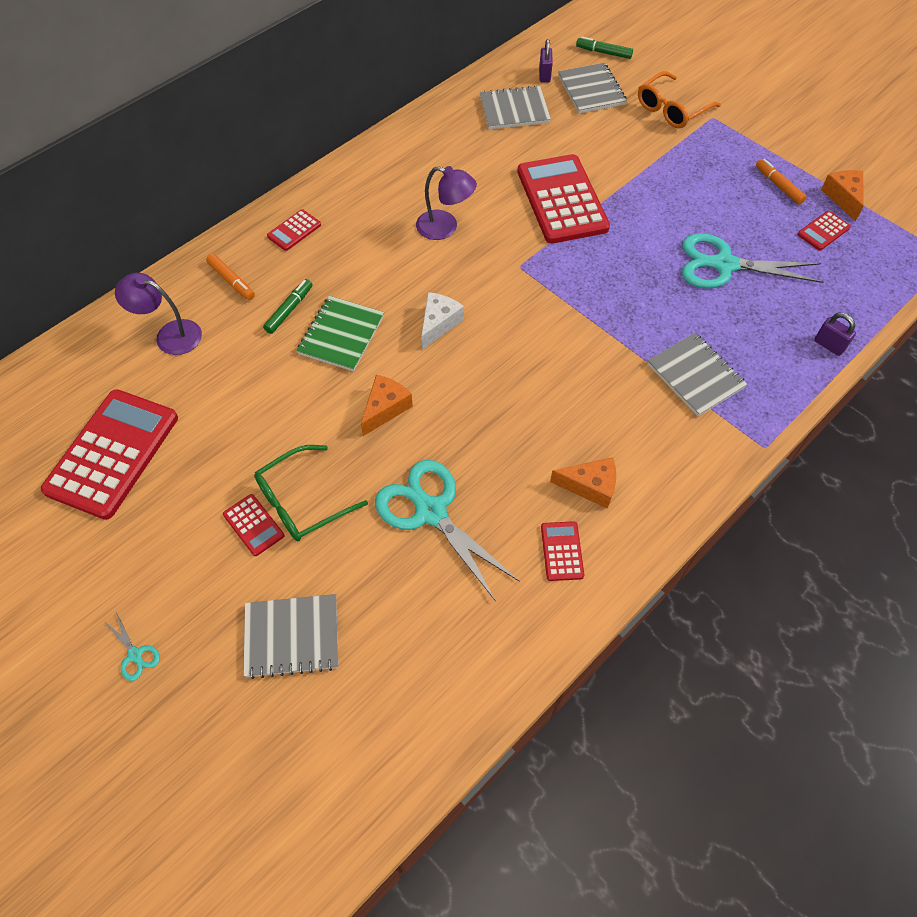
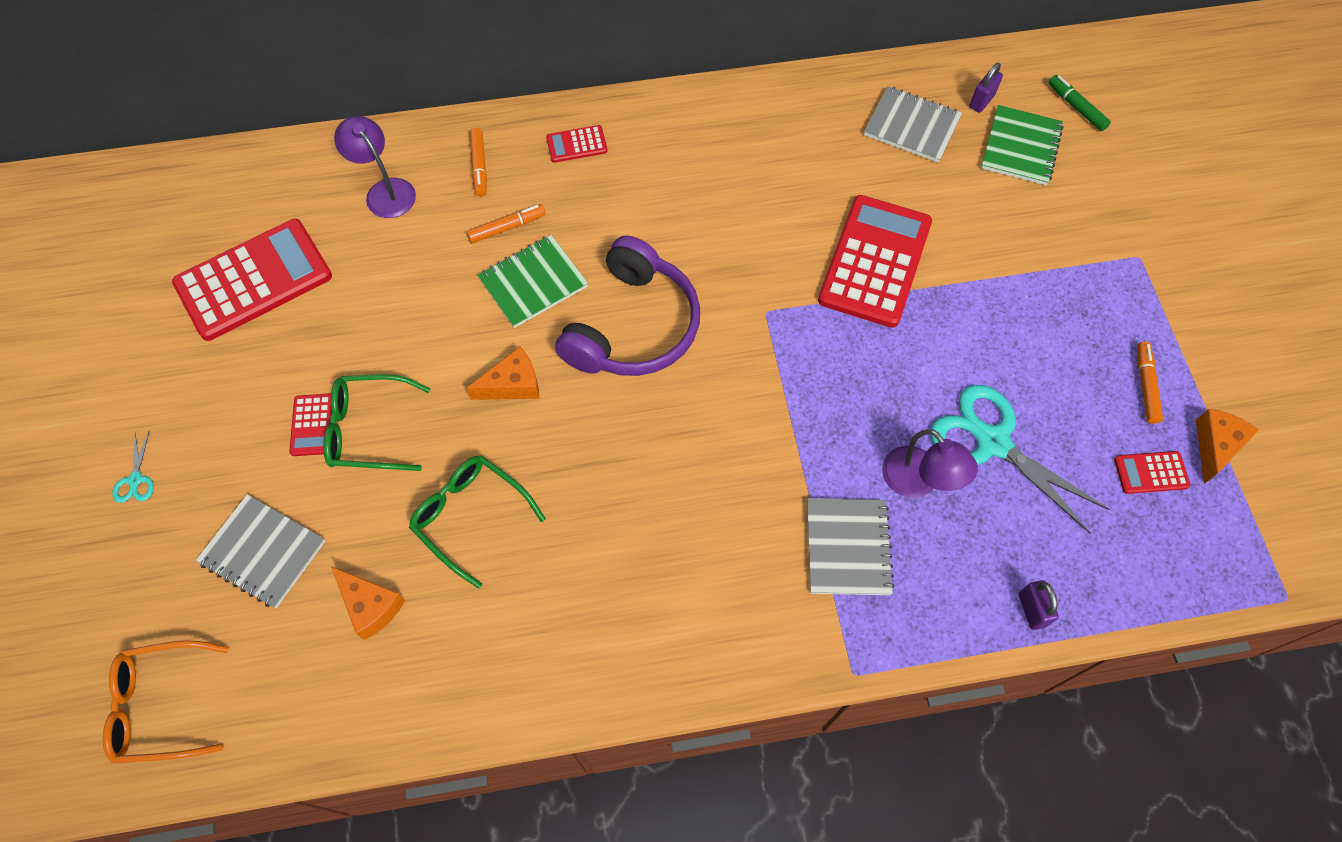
camera: 35 degrees right, 5 degrees up
green marker [263,279,312,334] -> orange marker [467,204,546,243]
turquoise scissors [375,460,520,601] -> green glasses [409,455,546,589]
purple lamp [416,166,477,240] -> purple lamp moved to [882,429,978,498]
white cheese [421,292,464,350] -> purple headphones [555,236,700,376]
red calculator [541,521,584,581] -> none
orange cheese [550,457,616,508] -> orange cheese moved to [331,566,405,640]
grey notebook [558,63,627,113] -> green notebook [981,105,1063,185]
orange glasses [638,71,721,128] -> orange glasses moved to [103,640,229,763]

